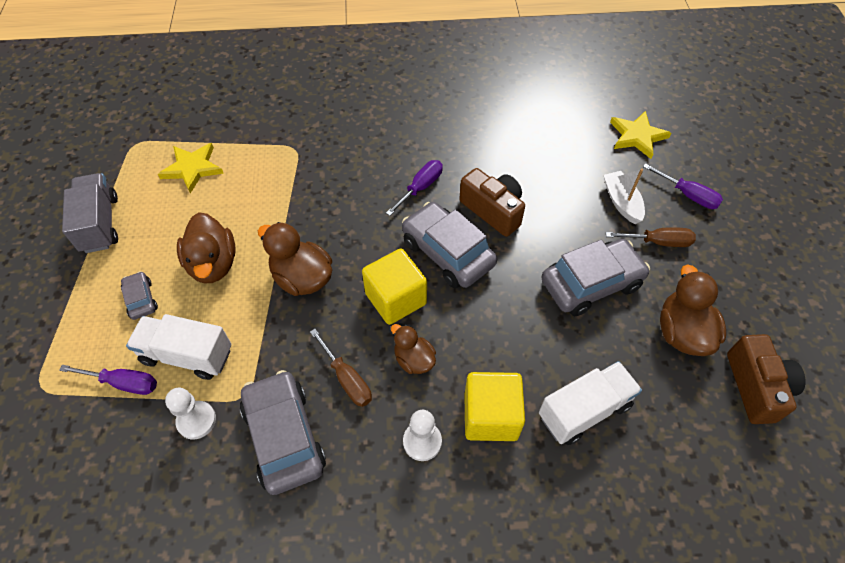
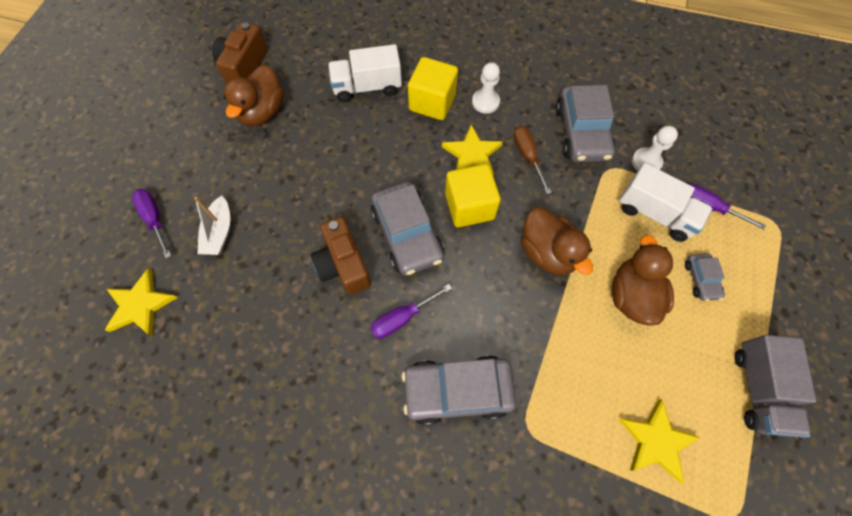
camera: 160 degrees left, 10 degrees up
brown duck [391,324,436,374] -> yellow star [442,125,503,174]
grey car [541,239,650,316] -> grey car moved to [402,355,516,425]
brown screwdriver [606,227,696,247] -> none

